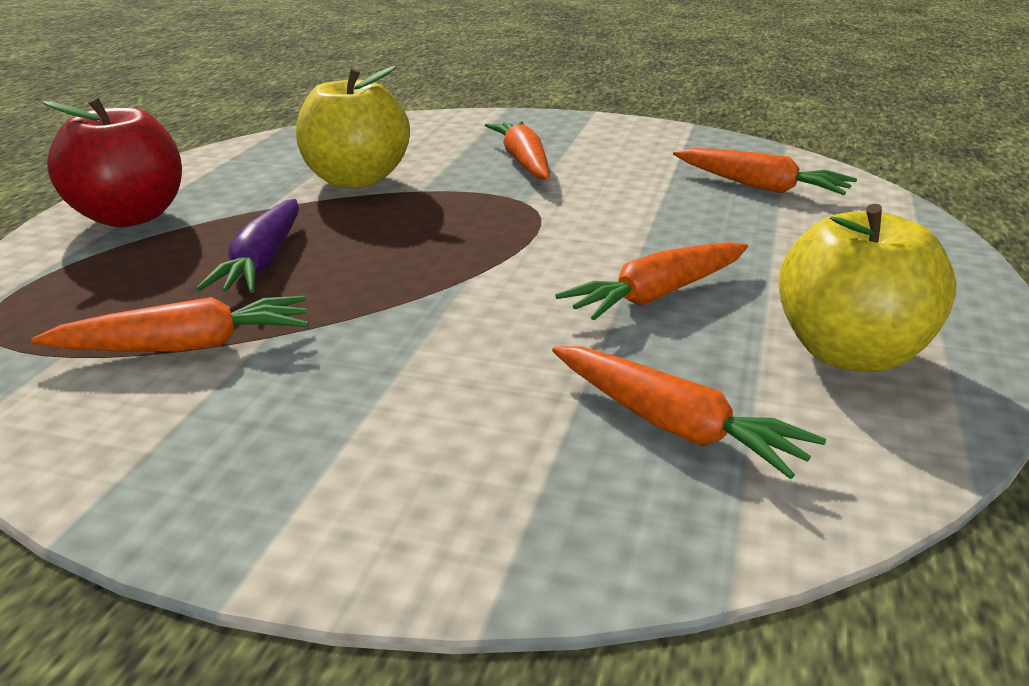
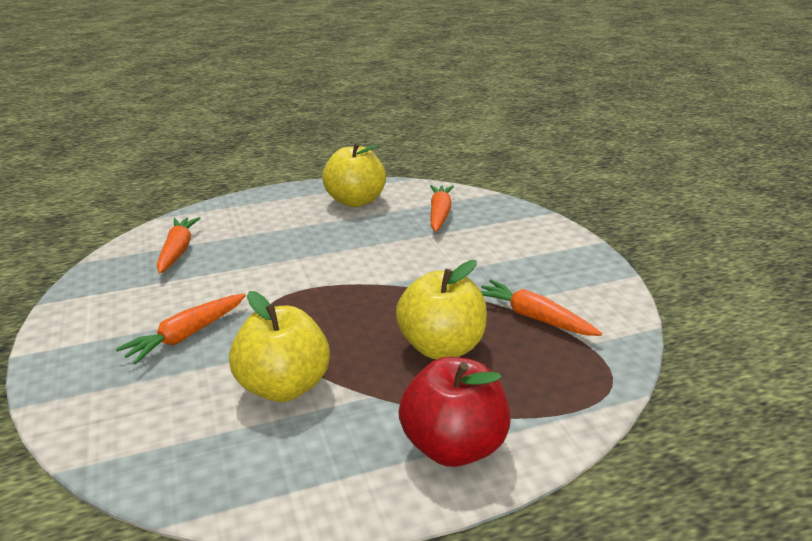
camera: 125 degrees left, 0 degrees up
purple carrot [196,199,299,293] -> yellow apple [396,260,487,359]
orange carrot [555,242,748,320] -> none

